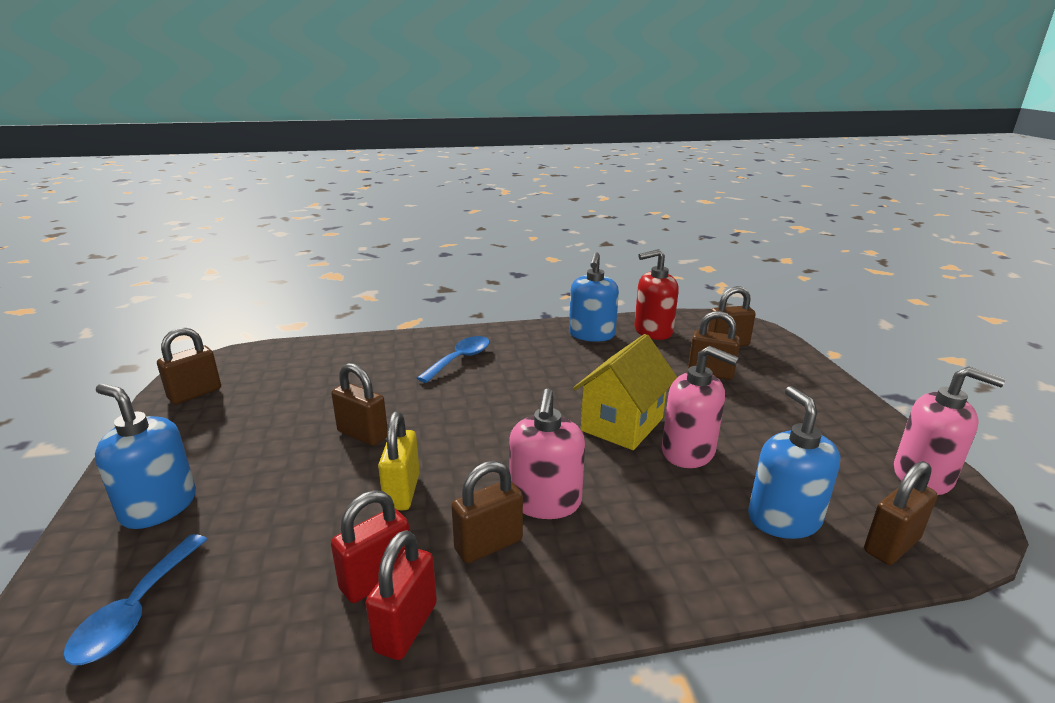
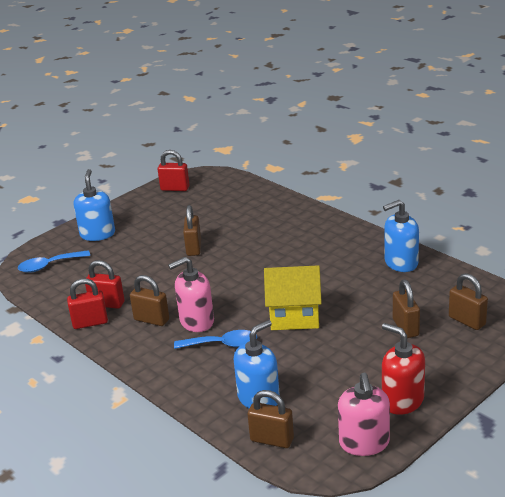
camera: 60 degrees right, 5 degrees up
brown padlock [157,327,221,404] -> red padlock [158,150,190,191]
yellow padlock [378,412,420,510] -> none
blue spoon [417,336,490,383] -> blue spoon moved to [174,330,257,349]
red soap dispenser [634,249,679,340] -> red soap dispenser moved to [382,323,425,415]
pink soap dispenser [662,346,739,468] -> none

